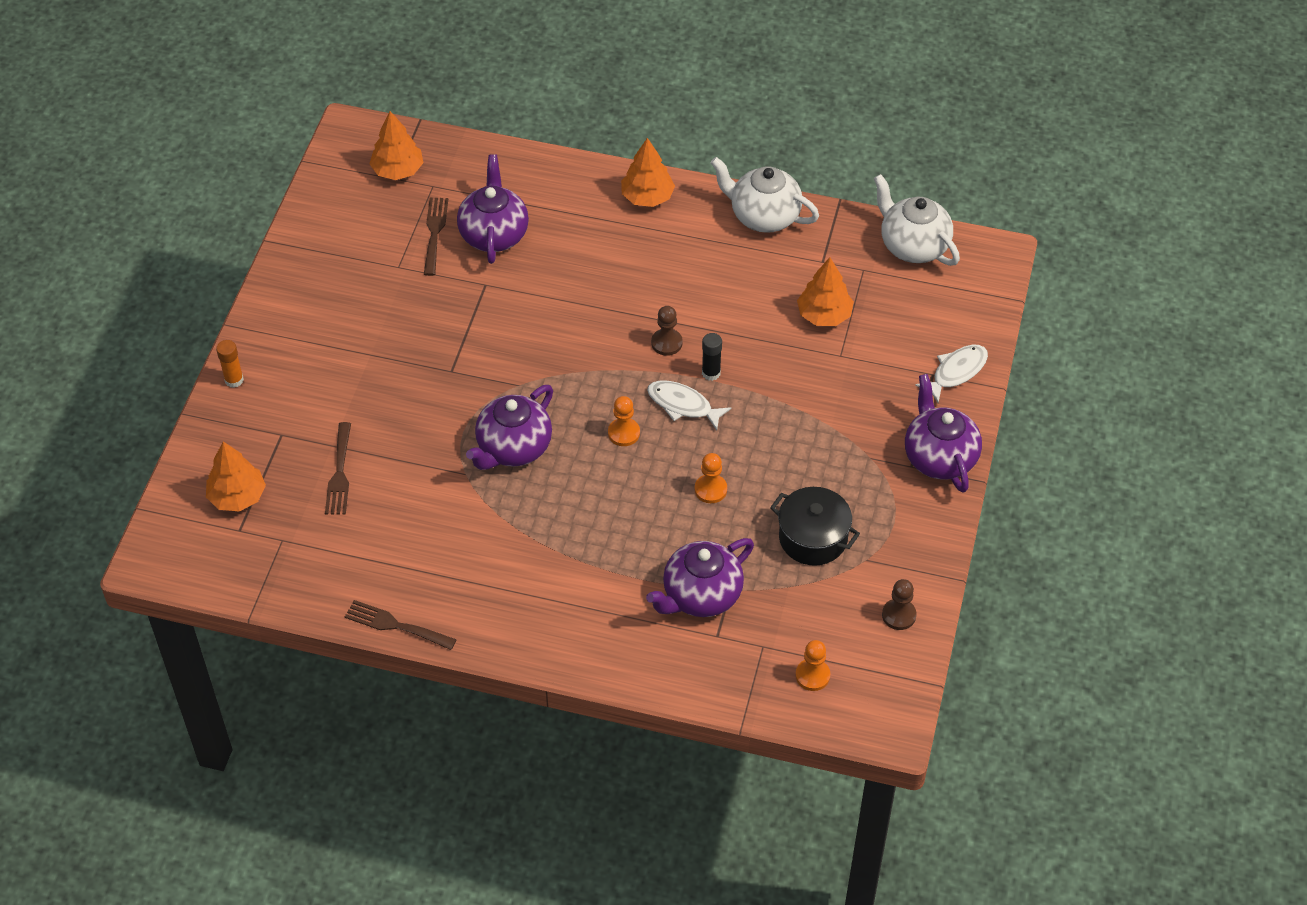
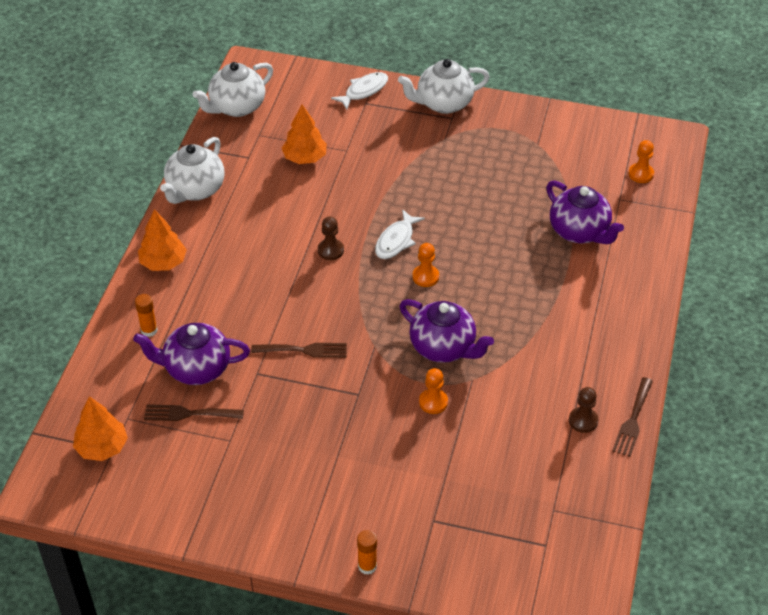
camera: 90 degrees left, 5 degrees down
orange tree [206,441,266,512] -> none
brown fork [325,422,351,515] -> brown fork moved to [251,343,347,358]
orange pawn [695,453,727,503] -> orange pawn moved to [419,368,448,414]
black glue stick [702,333,722,381] -> none
black pot [770,487,860,566] -> none
brown pawn [882,579,917,630] -> brown pawn moved to [569,387,598,433]
purple teapot [905,374,982,493] -> white teapot [398,59,490,114]
white fish [915,345,988,403] -> white fish turned 90 degrees clockwise [331,72,388,110]
none -> orange glue stick [135,294,158,337]

